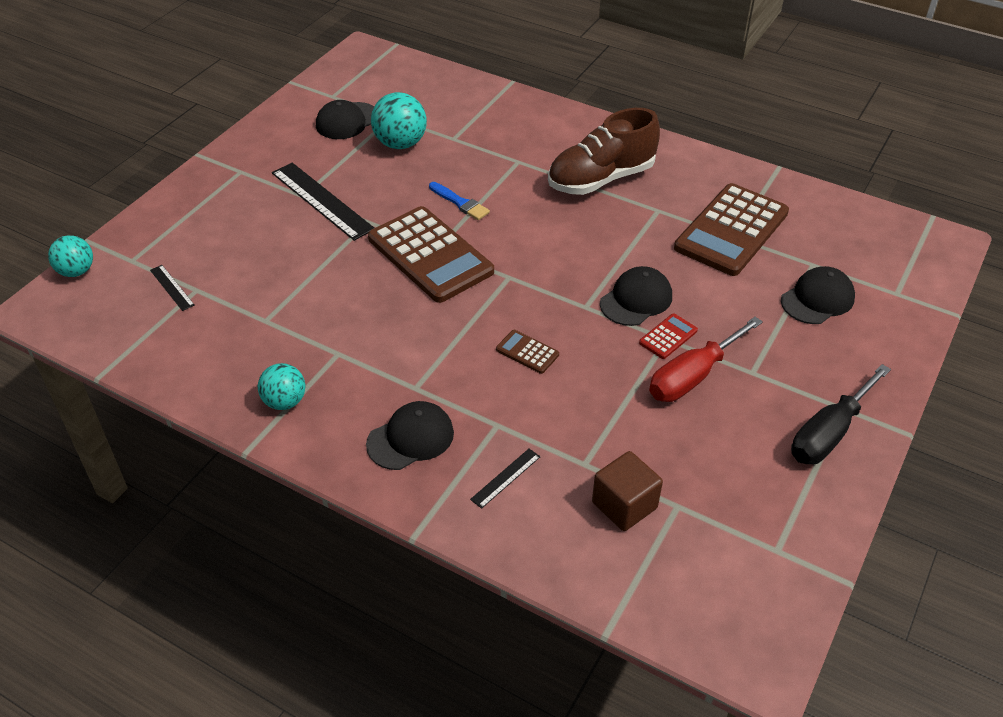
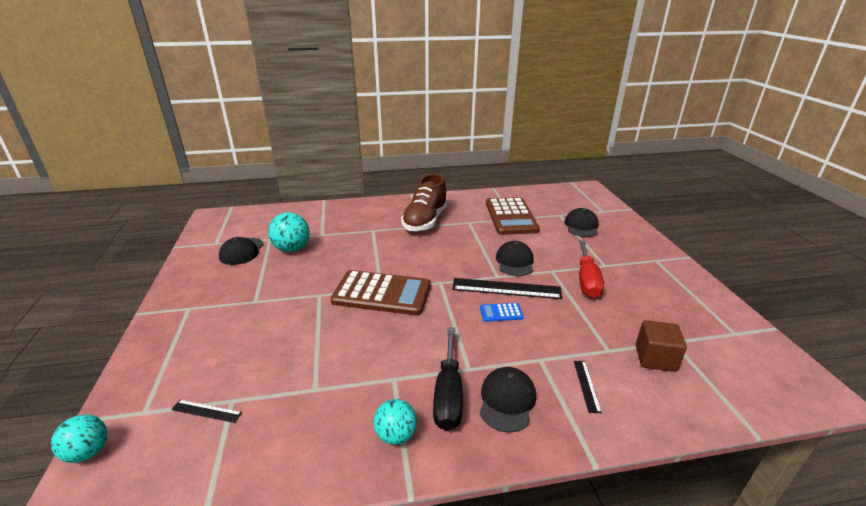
camera: 40 degrees left, 15 degrees down
black ruler [272,163,374,241] -> black ruler moved to [452,278,562,299]
blue brush [429,182,490,220] -> none
brown calculator [496,330,559,374] -> blue calculator [480,303,524,322]
red calculator [639,313,698,359] -> none
black screwdriver [791,364,891,464] -> black screwdriver moved to [433,327,463,431]

